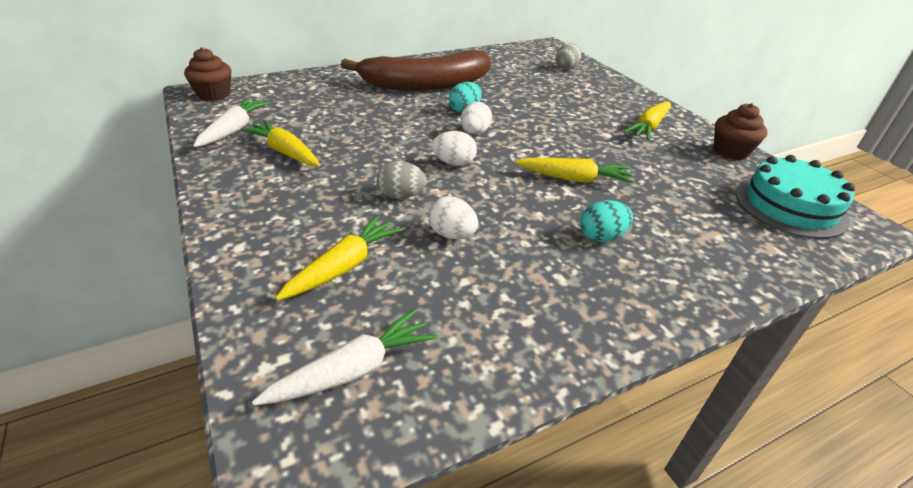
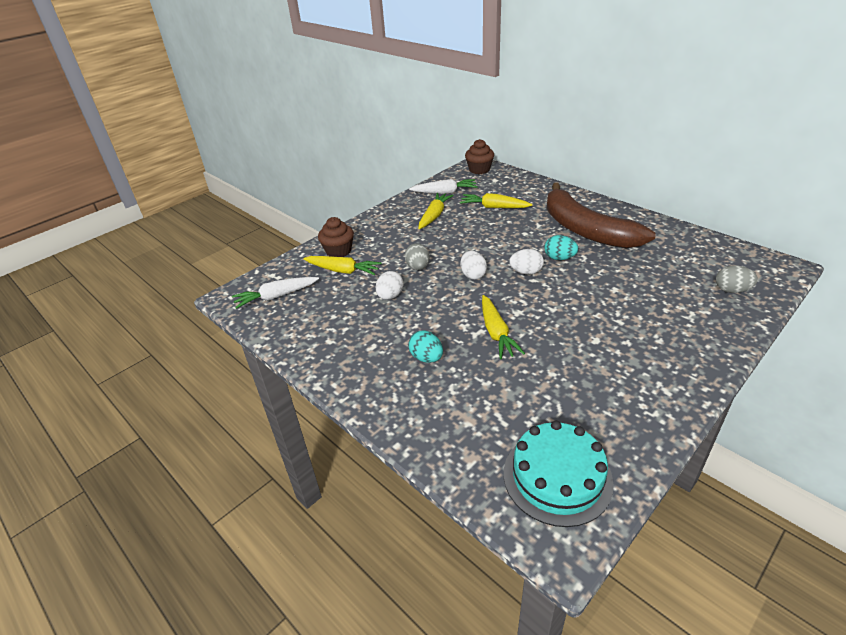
camera: 75 degrees right, 0 degrees up
white carrot [252,309,437,406] -> white carrot turned 120 degrees clockwise [232,277,319,309]
yellow carrot [624,101,671,140] -> yellow carrot moved to [460,193,532,208]
brown cupcake [713,103,767,160] -> brown cupcake moved to [318,217,354,257]

